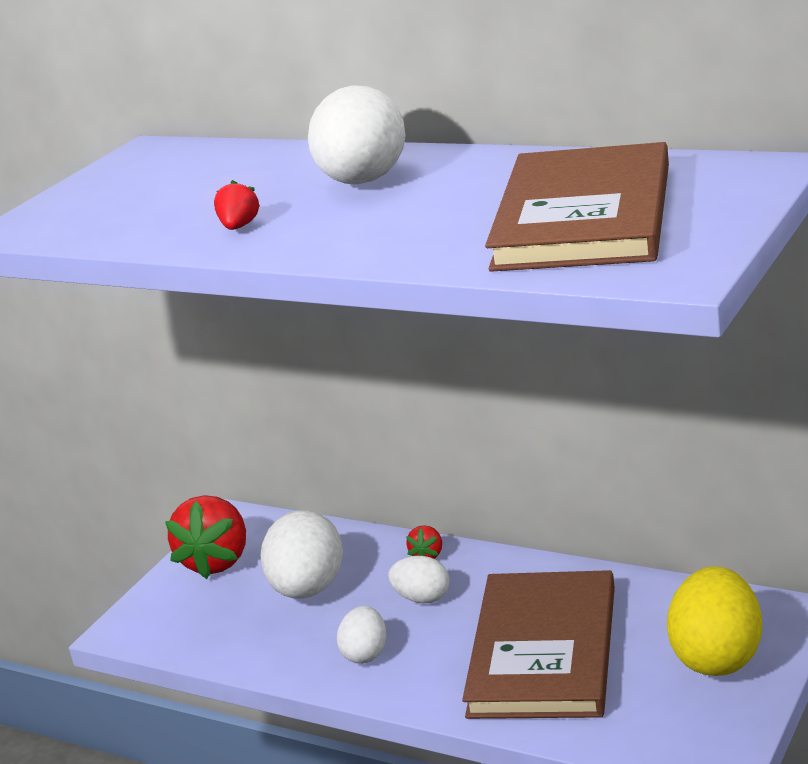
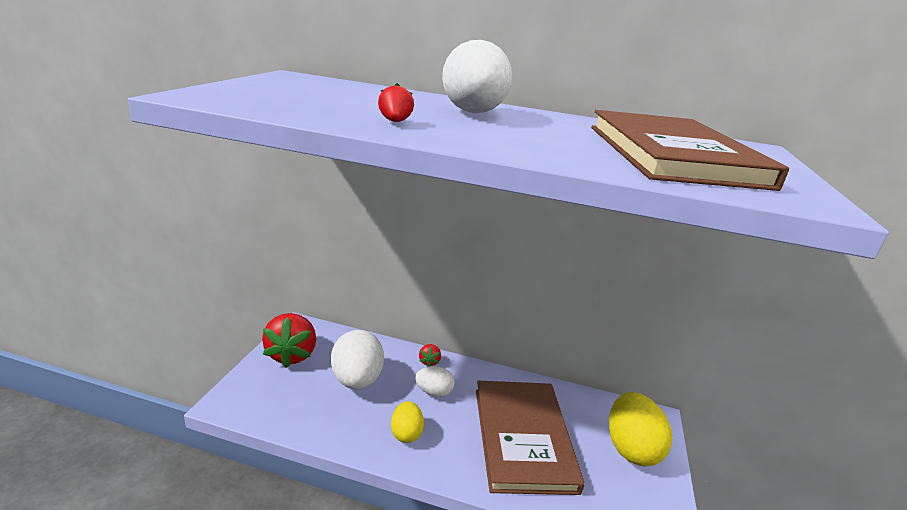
camera: 20 degrees left, 0 degrees up
white egg [337,606,386,664] -> yellow egg [391,401,424,443]

